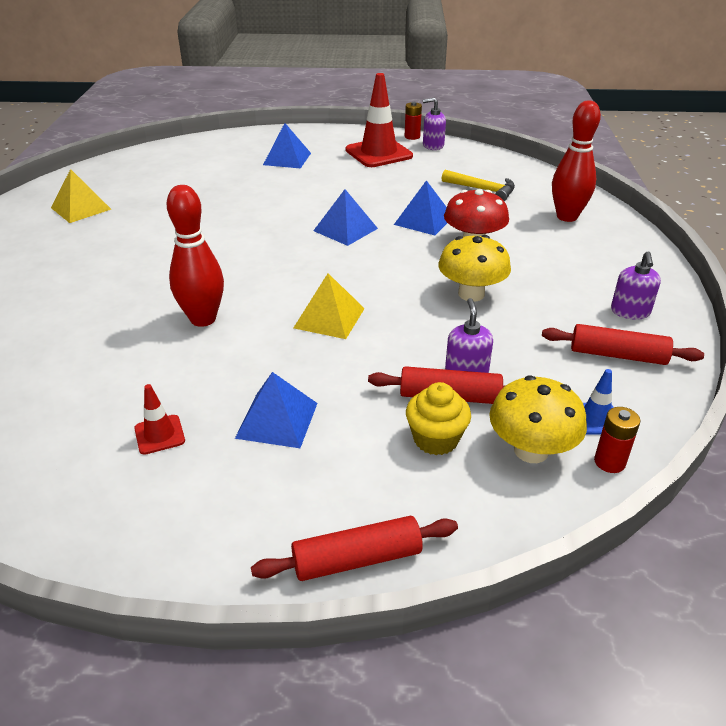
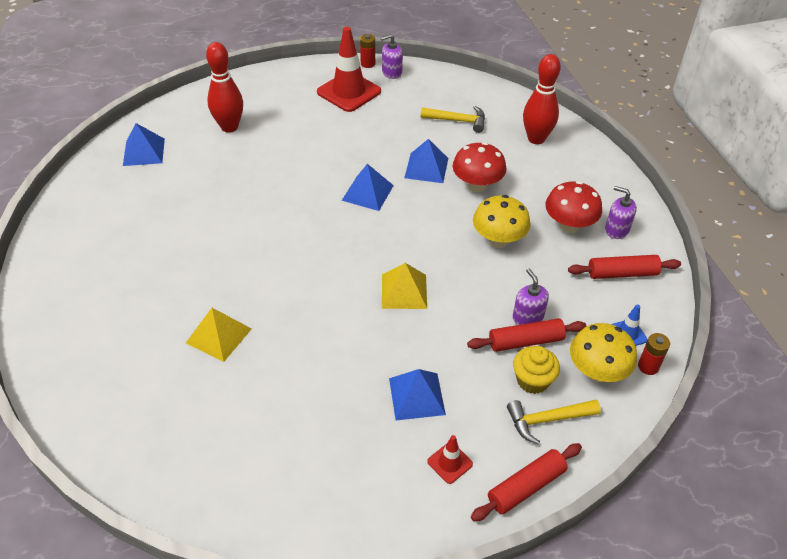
camera: 20 degrees left, 10 degrees up
yellow pyramid [51,169,111,223] -> yellow pyramid moved to [186,308,252,362]
red traffic cone [134,384,185,455] -> red traffic cone moved to [427,435,473,484]
red bowling pin [167,185,224,327] -> red bowling pin moved to [206,42,243,133]
blue pyramid [263,123,311,168] -> blue pyramid moved to [123,123,165,166]
purple soap dispenser [611,251,661,320] -> purple soap dispenser turned 135 degrees clockwise [605,186,637,239]
none -> yellow hammer [507,400,601,444]
none -> red mushroom [545,181,602,233]

